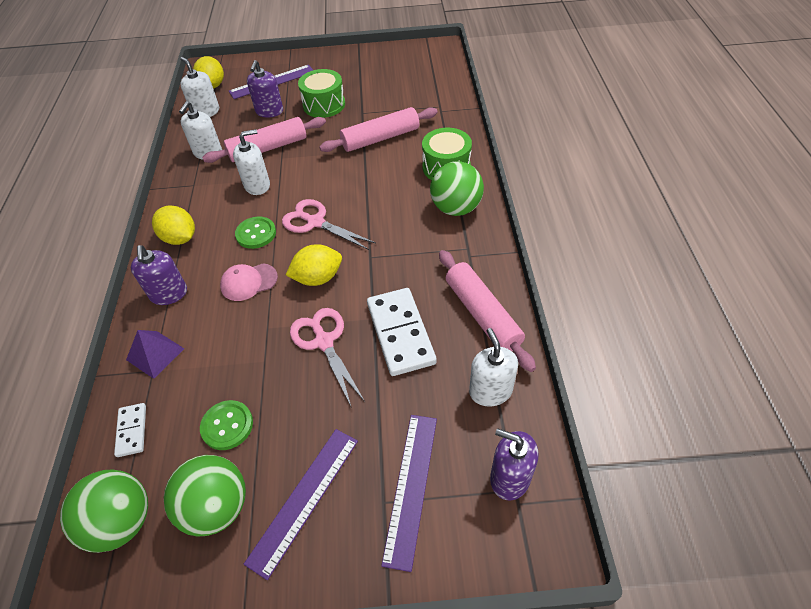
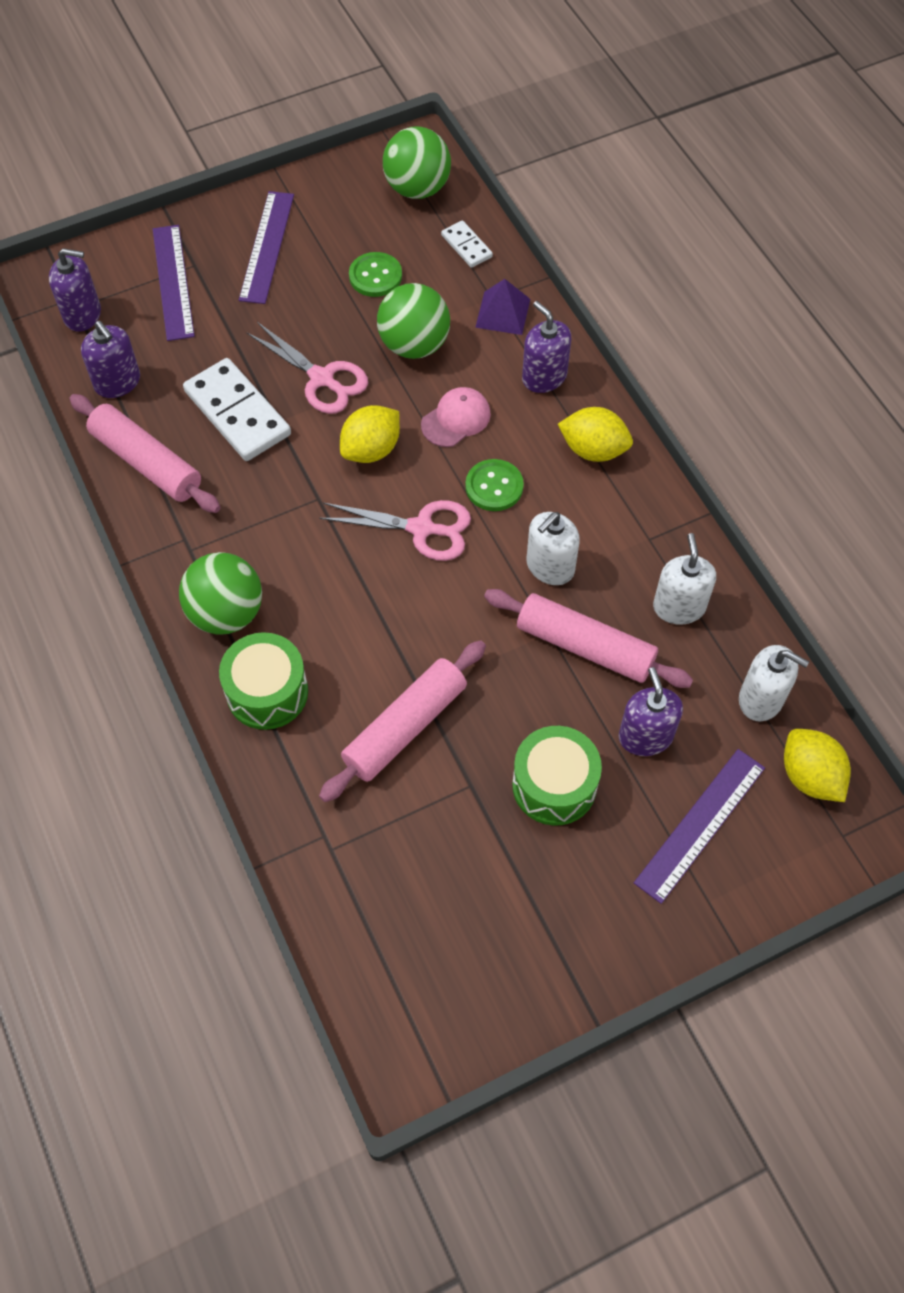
camera: 155 degrees right, 10 degrees up
green ball [164,455,246,537] -> green ball moved to [377,283,450,359]
pink rolling pin [202,117,326,163] -> pink rolling pin turned 75 degrees clockwise [484,589,693,688]
white soap dispenser [469,328,518,406] -> purple soap dispenser [81,321,140,398]

